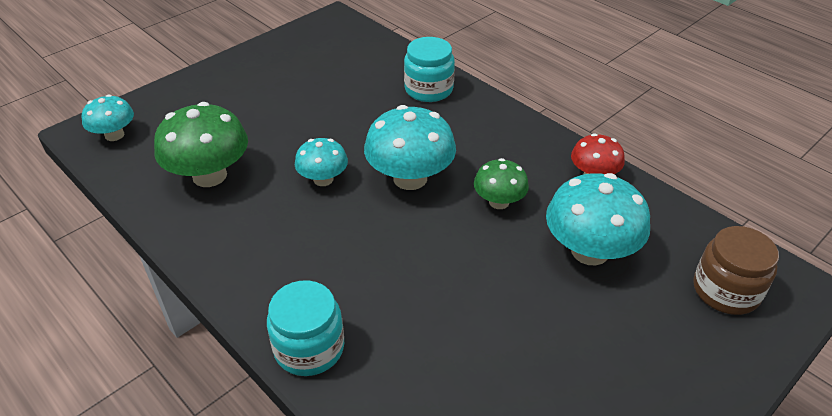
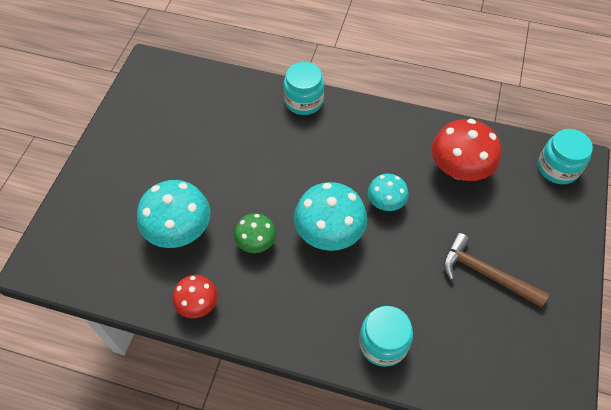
camera: 150 degrees right, 15 degrees up
turquoise mushroom [82,94,134,141] -> turquoise jar [538,129,593,184]
green mushroom [154,102,248,187] -> red mushroom [432,119,501,181]
brown jar [693,226,779,315] -> none
none -> brown hammer [443,233,549,307]

